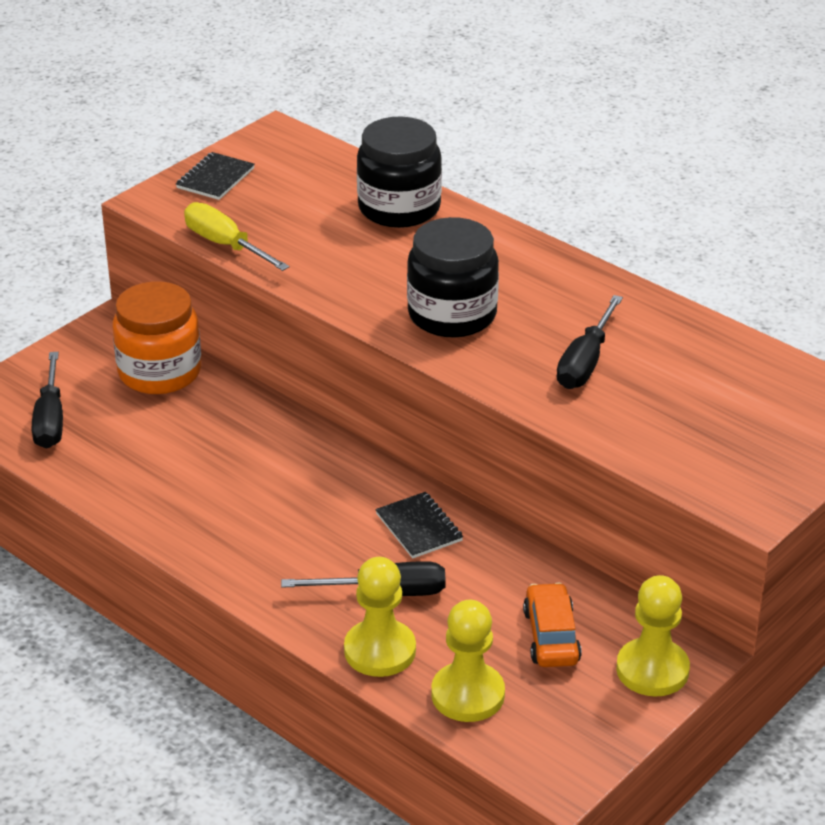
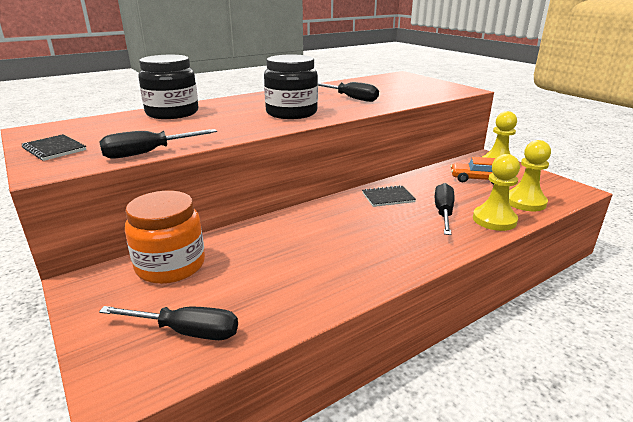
camera: 75 degrees left, 10 degrees down
yellow screwdriver [184,202,290,271] -> black screwdriver [99,129,217,159]

